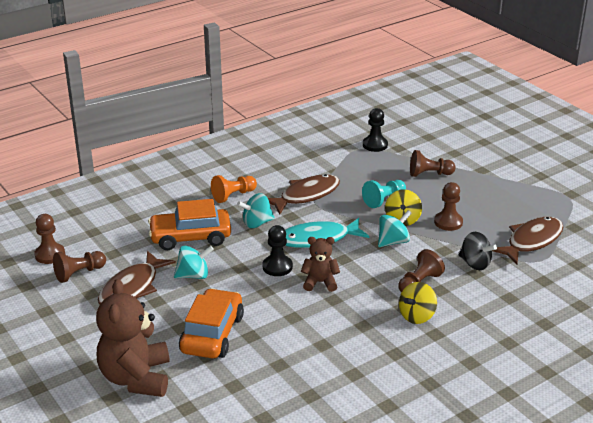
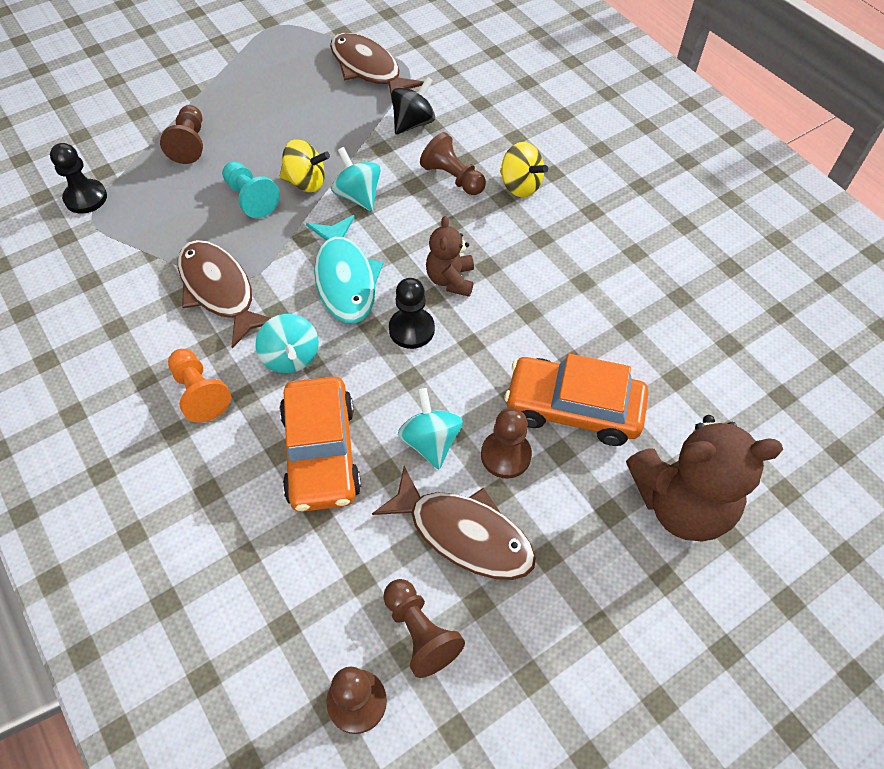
camera: 90 degrees left, 25 degrees up
brown pawn [434,182,463,231] -> brown pawn moved to [481,408,532,479]

